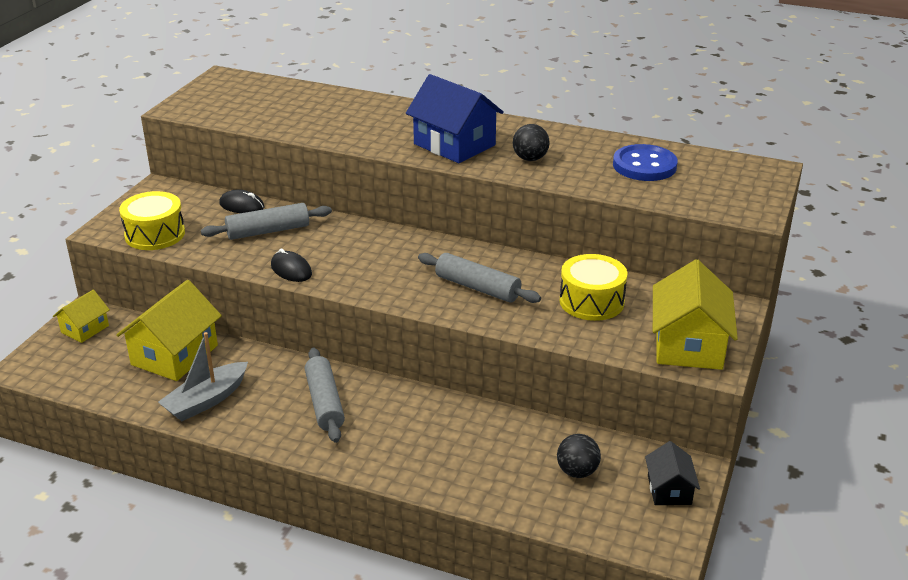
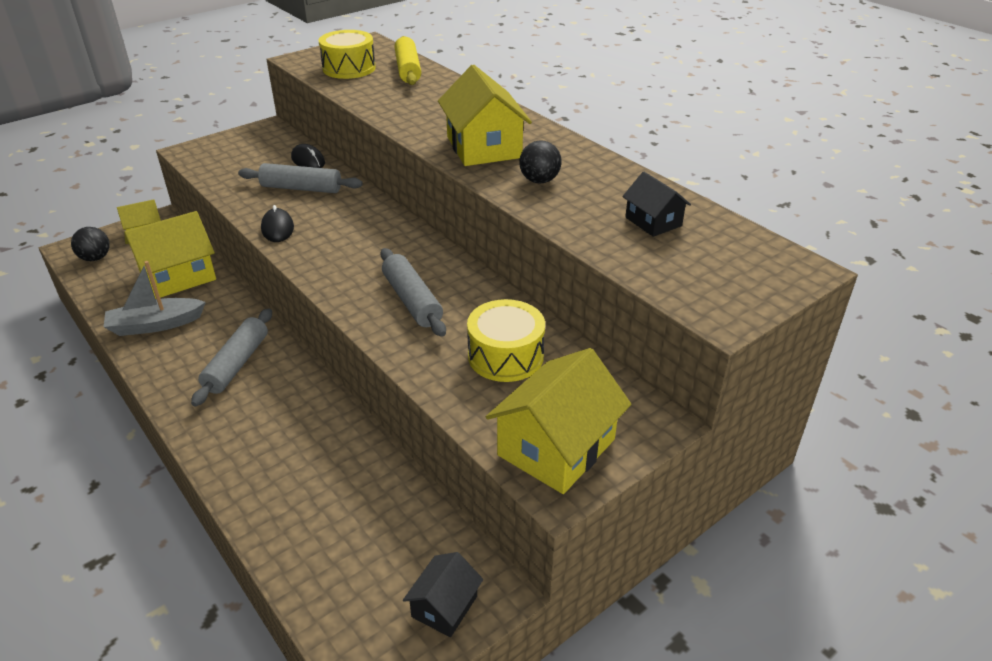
camera: 30 degrees right, 5 degrees up
yellow drum [119,191,185,250] -> yellow drum moved to [318,30,376,79]
blue house [406,74,504,163] -> yellow house [438,65,532,166]
black ball [557,434,601,478] -> black ball moved to [71,227,110,261]
blue button [613,144,678,181] -> black house [622,172,691,237]
none -> yellow rolling pin [394,36,421,85]

